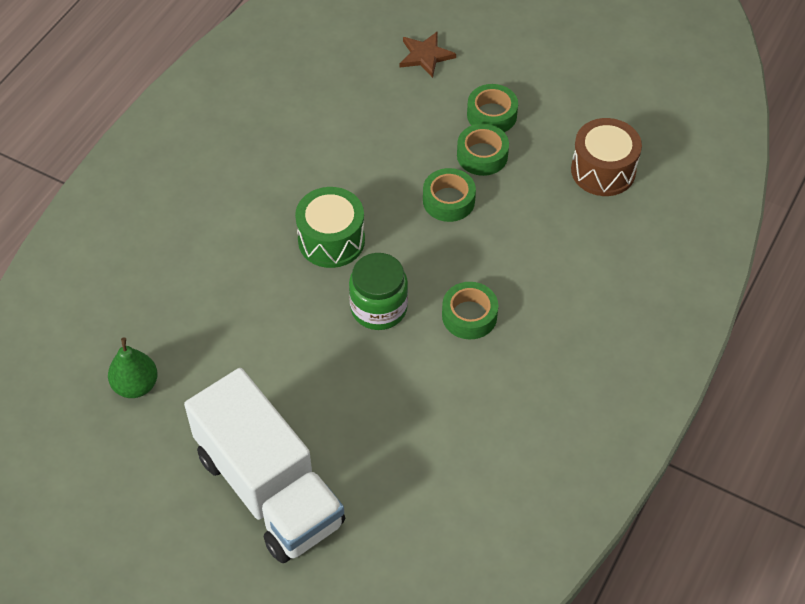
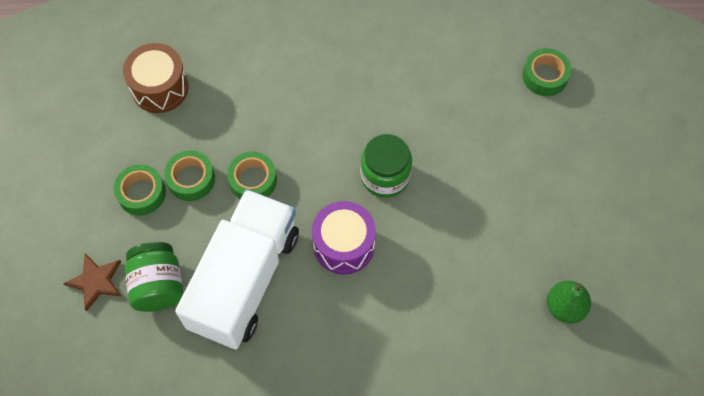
camera: 120 degrees left, 10 degrees up
white truck [184,368,345,563] -> white truck moved to [175,189,299,349]
green drum [295,187,365,268] -> purple drum [312,201,376,275]
green tape [442,282,498,339] -> green tape moved to [522,48,571,96]
none -> green jar [125,242,184,312]

